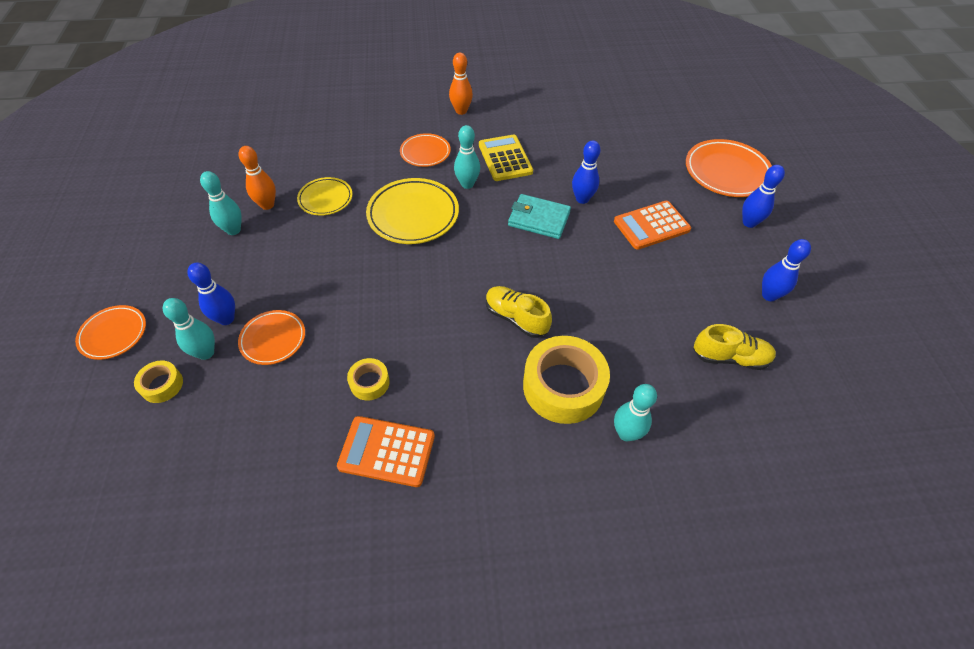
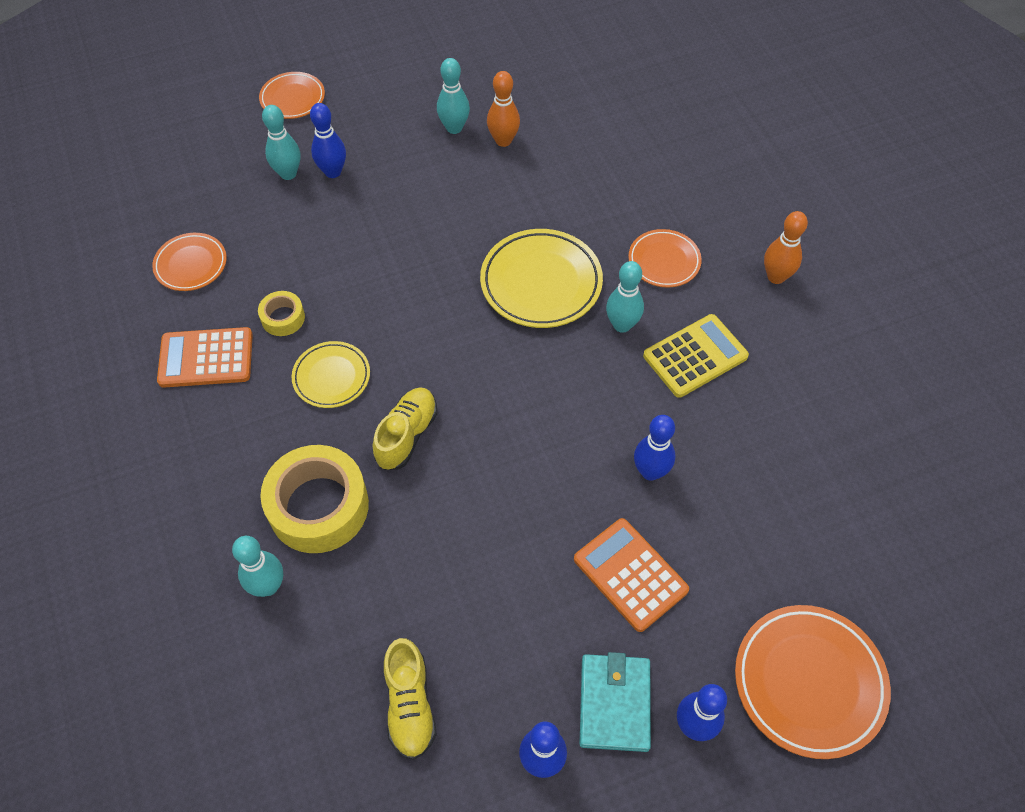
camera: 75 degrees right, 5 degrees up
yellow tape [134,361,183,403] -> none
orange plate [238,310,305,365] -> orange plate moved to [152,233,227,291]
yellow plate [297,177,352,215] -> yellow plate moved to [292,341,370,408]
orange calculator [337,416,435,487] -> orange calculator turned 90 degrees counterclockwise [157,327,253,388]
turquoise wallet [508,194,571,239] -> turquoise wallet moved to [580,652,651,752]

